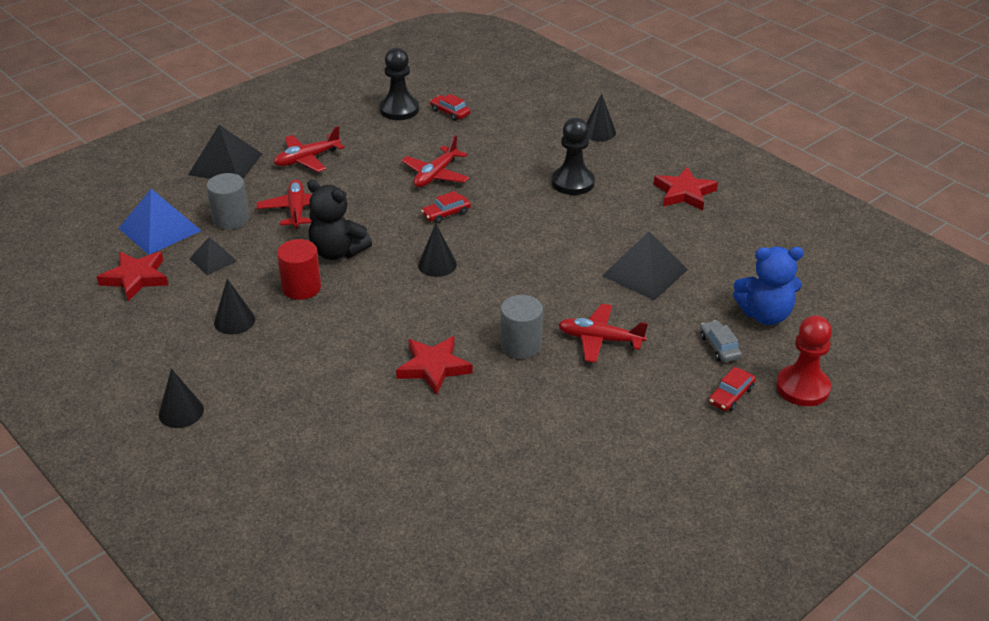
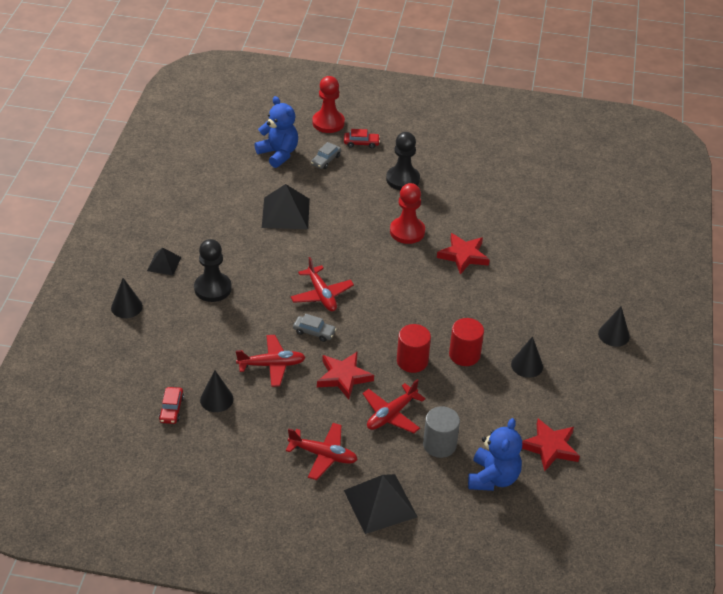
camera: 130 degrees left, 5 degrees up
blue pyramid [118,189,201,255] -> blue teddy bear [468,418,522,491]
black pyramid [189,237,237,275] -> black pyramid moved to [147,248,181,276]
black teddy bear [307,180,372,260] -> red cylinder [397,324,431,373]
black pawn [379,48,419,120] -> black pawn moved to [386,132,420,190]
black cone [418,224,457,277] -> black cone moved to [200,371,234,412]
red car [421,191,471,223] -> grey car [293,314,336,342]
grey cylinder [500,295,543,359] -> red pawn [390,183,425,244]
red plane [558,304,648,363] -> red plane moved to [290,257,354,311]
red star [654,167,718,210] -> red star moved to [317,352,374,400]

